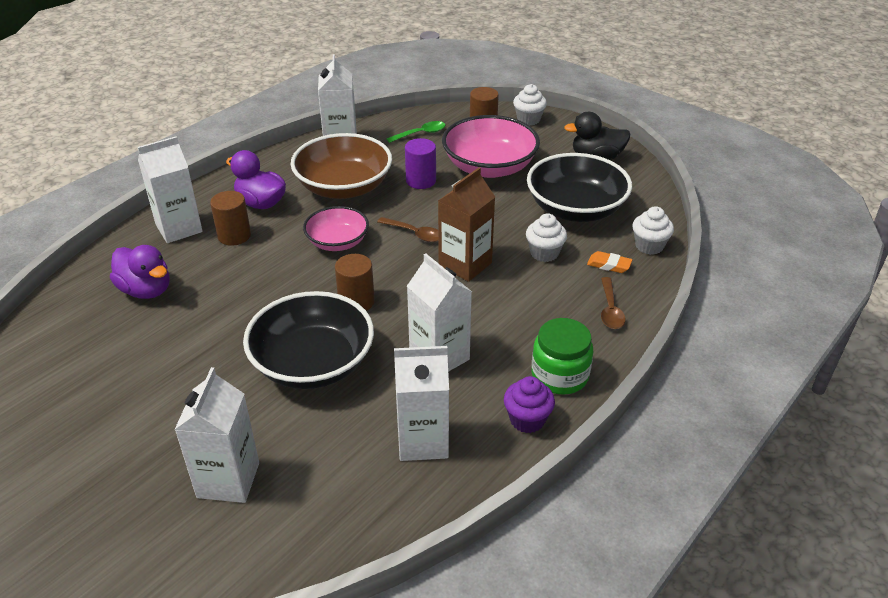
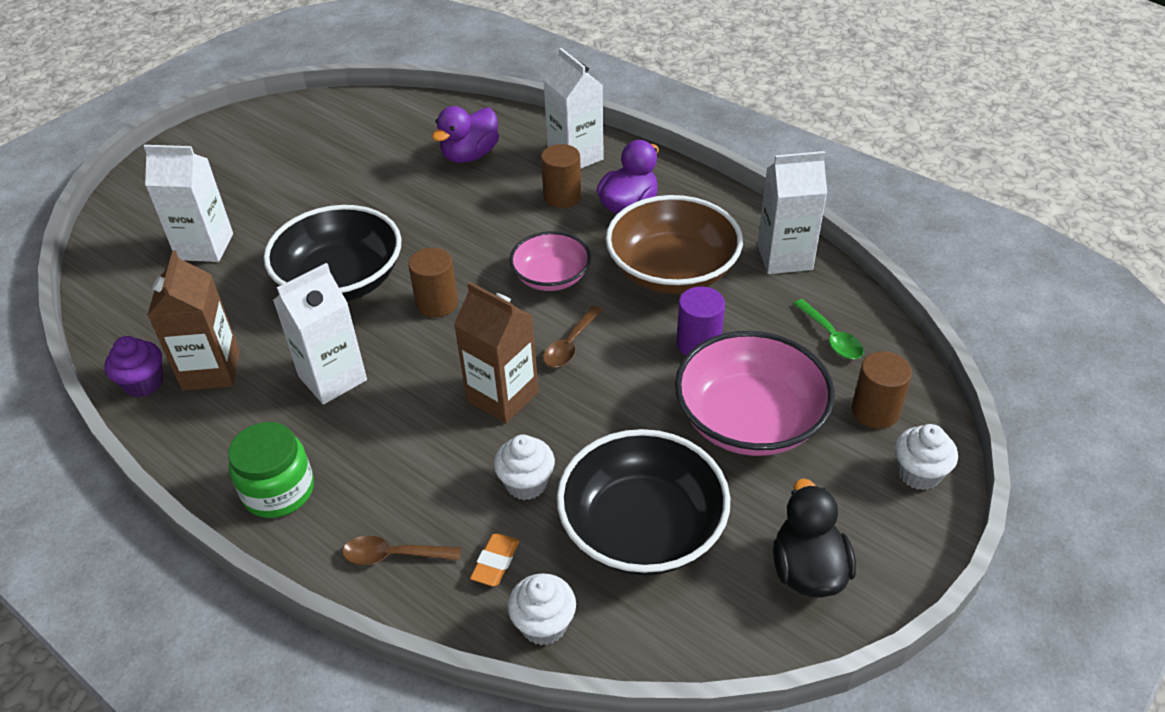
camera: 90 degrees right, 5 degrees up
white carton [394,346,449,461] -> brown carton [147,250,240,391]
purple cupcake [504,376,555,433] -> purple cupcake moved to [105,336,163,398]

